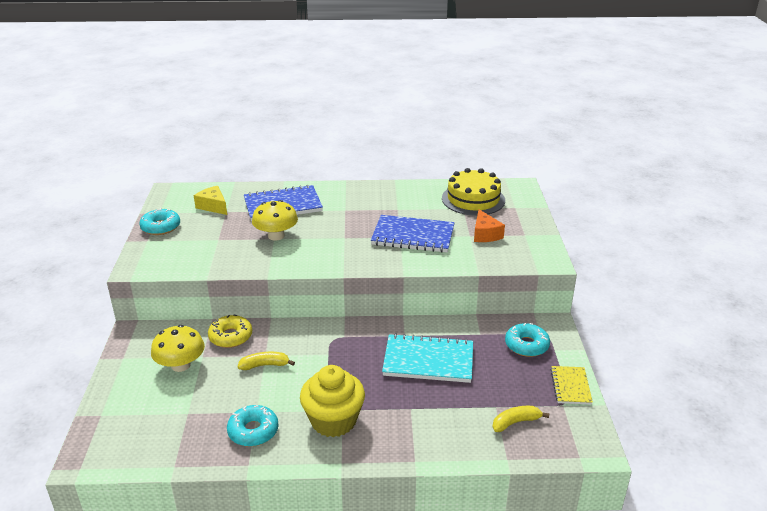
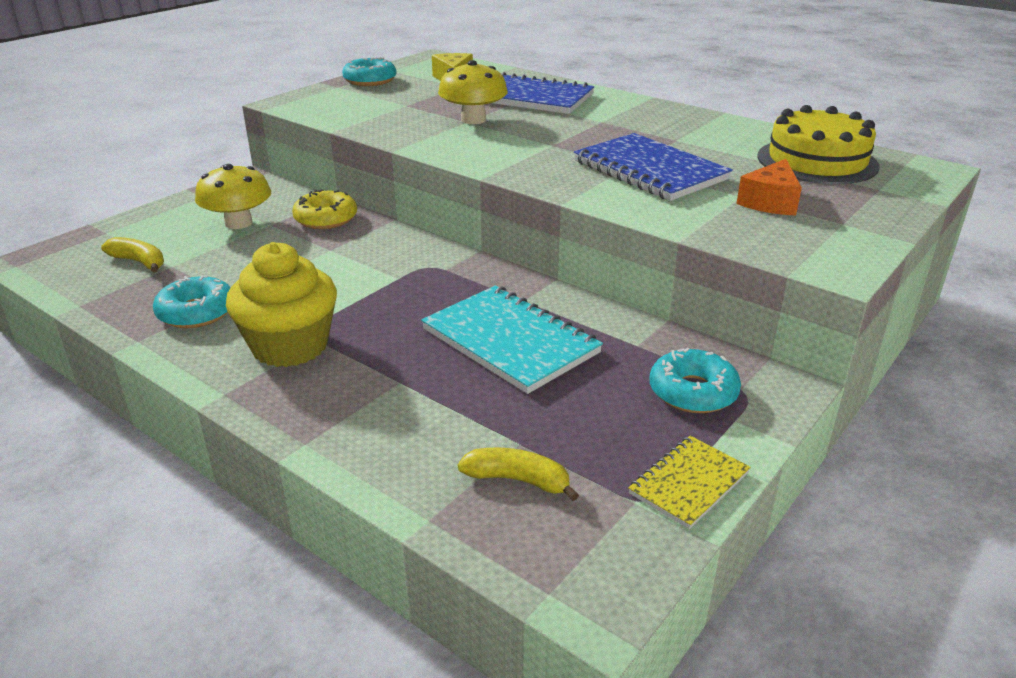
camera: 40 degrees right, 0 degrees up
yellow banana [238,352,295,370] -> yellow banana moved to [101,237,164,273]

